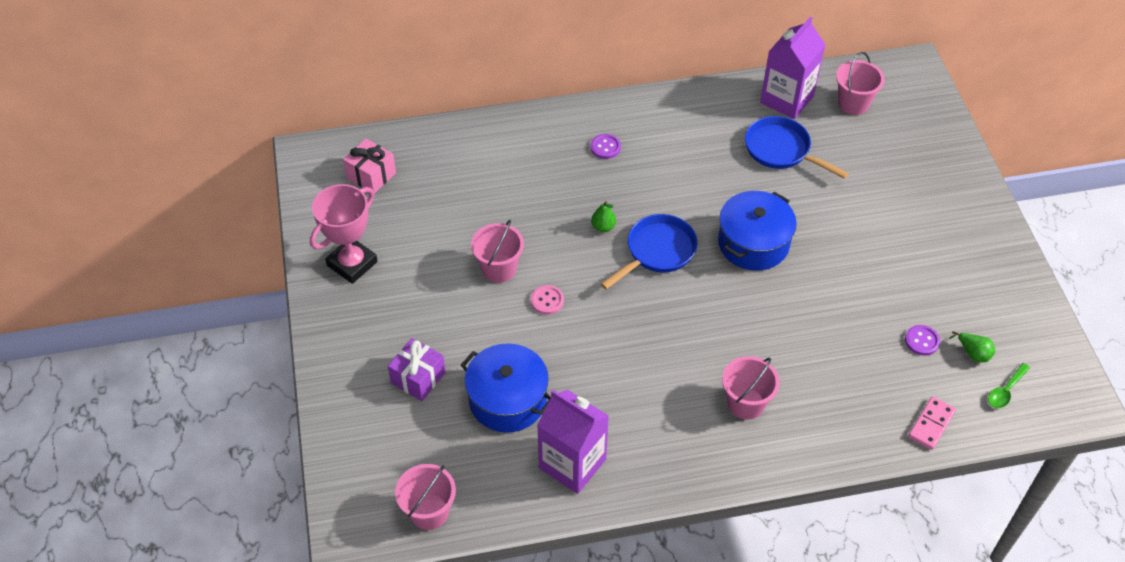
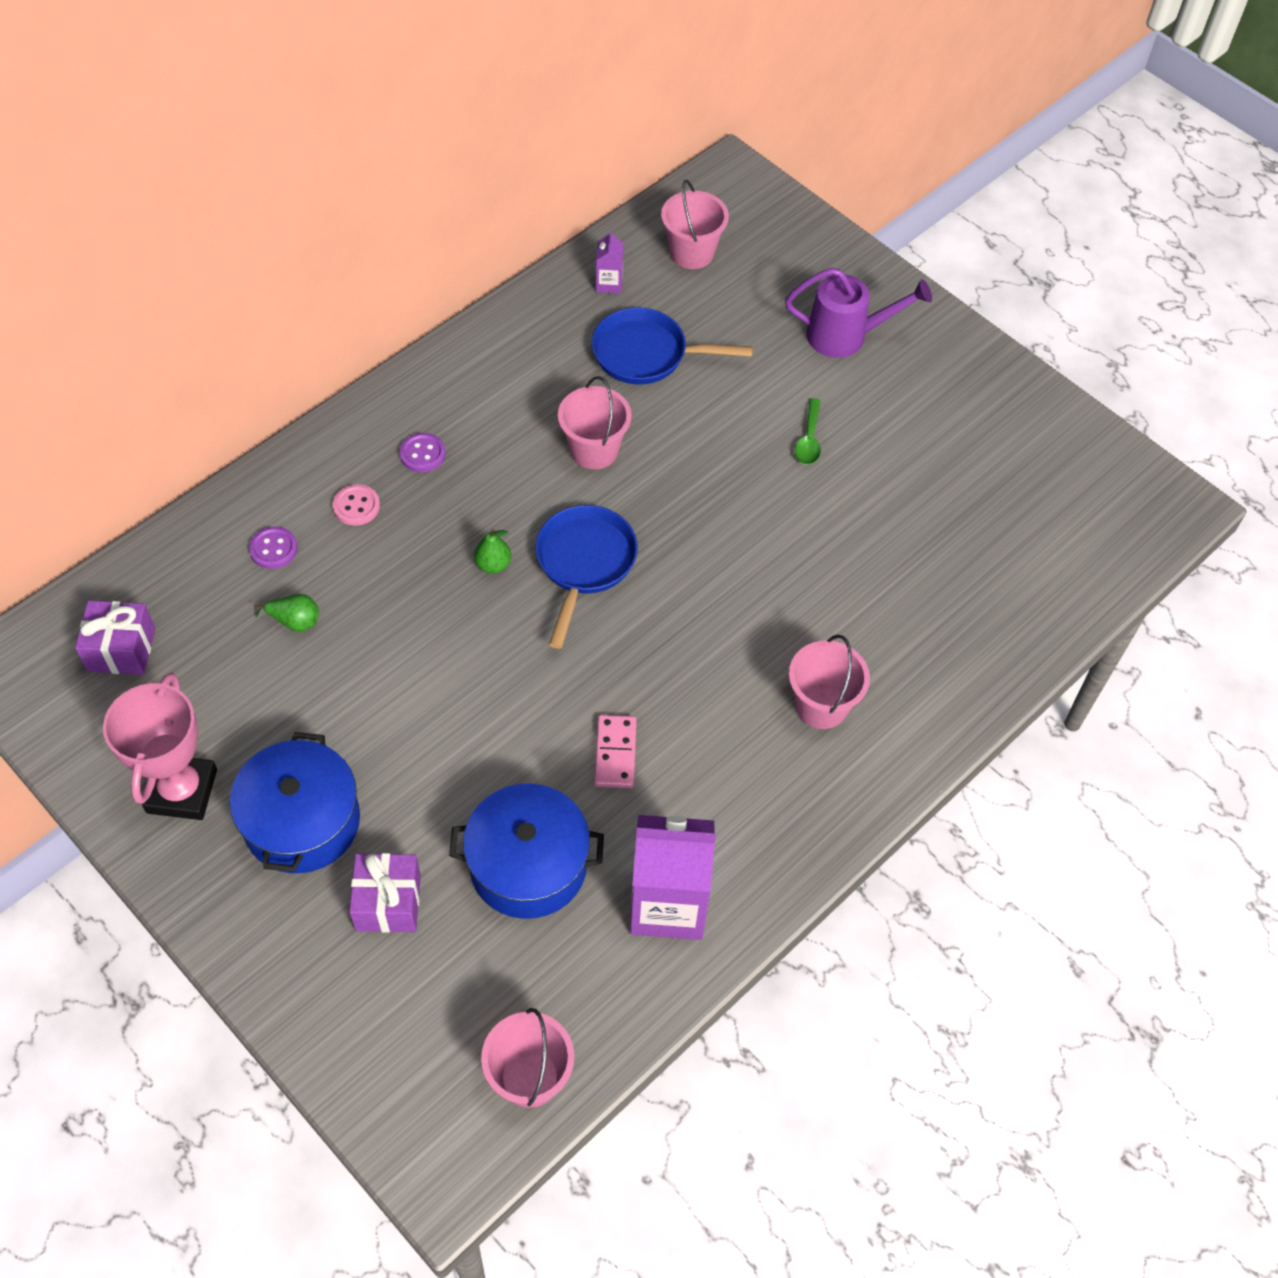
camera: 35 degrees left, 5 degrees up
pink gift [343,139,396,194] -> purple gift [75,600,155,675]
pink bucket [471,220,524,283] -> pink bucket moved to [558,376,632,470]
pink button [531,285,564,315] -> pink button moved to [333,484,380,526]
blue pot [718,191,797,271] -> blue pot moved to [230,732,360,873]
purple carton [760,17,825,119] -> purple carton [596,230,624,294], size x0.45
purple button [905,325,940,356] -> purple button moved to [249,526,298,569]
pink domino [908,396,956,450] -> pink domino moved to [594,715,637,788]
green pear [949,331,995,362] -> green pear moved to [254,594,319,632]
green spoon [988,363,1030,408] -> green spoon moved to [795,398,821,464]
none -> purple watering can [785,268,932,358]

